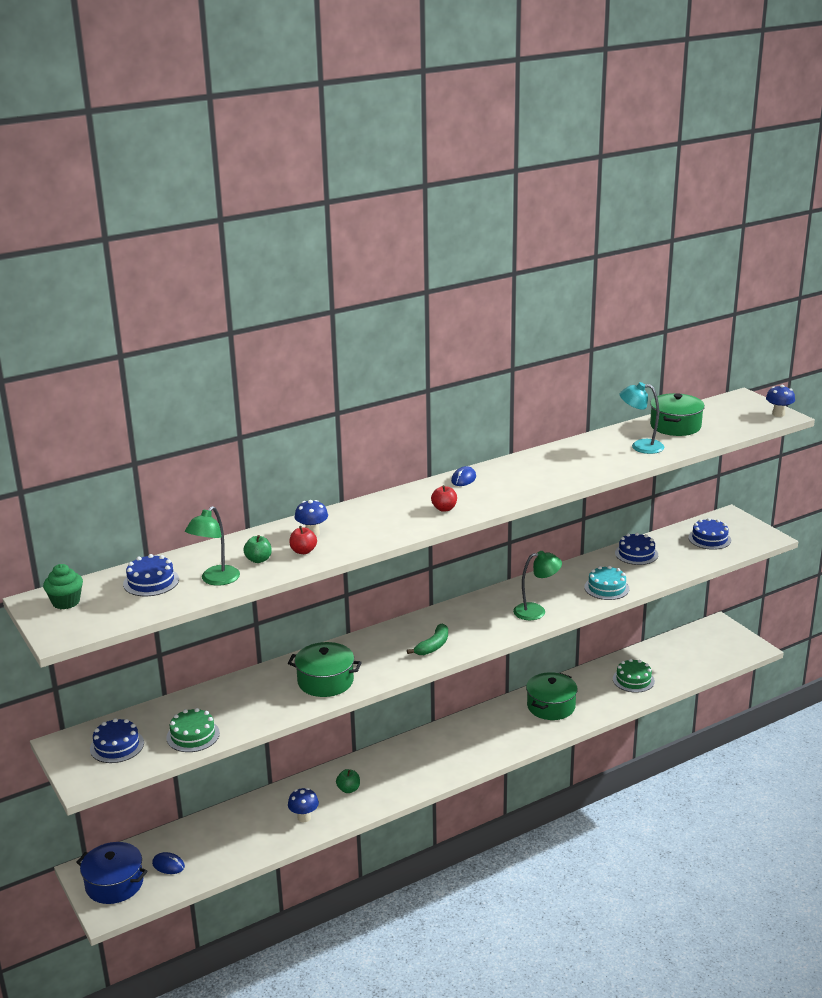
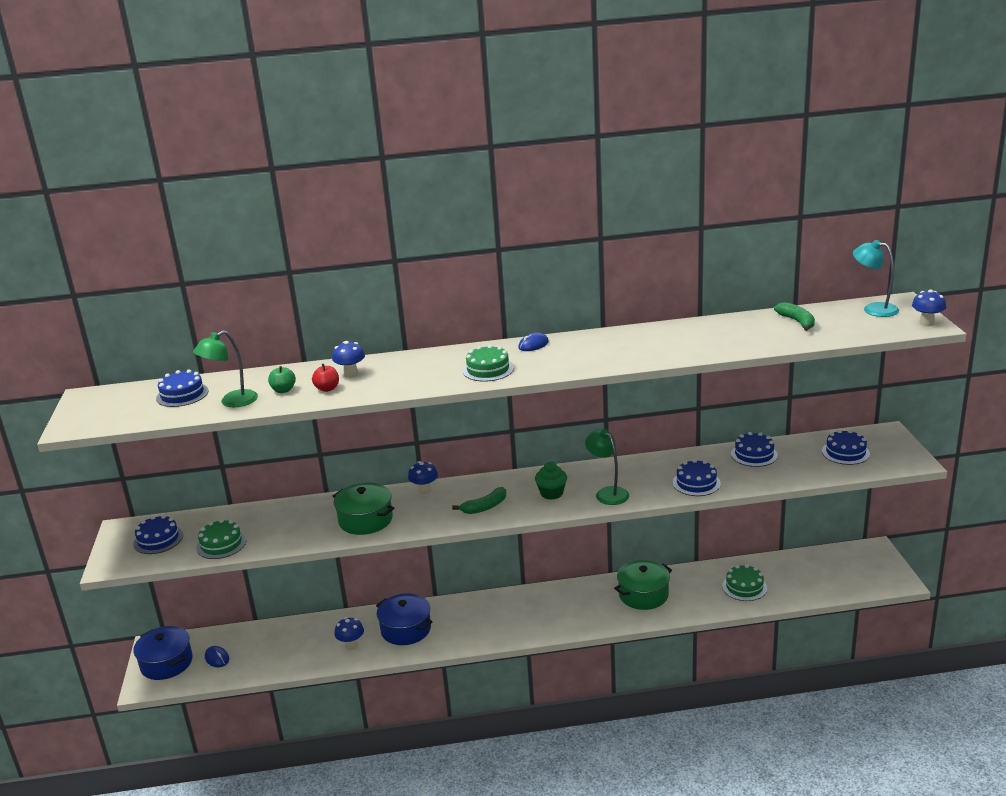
camera: 25 degrees right, 0 degrees up
green cupcake [43,564,83,609] -> green cupcake moved to [535,462,567,500]
green apple [336,769,360,793] -> blue pot [376,593,432,645]
red apple [431,485,457,512] -> green cake [463,345,514,382]
green lamp [513,551,562,620] -> green lamp turned 135 degrees counterclockwise [585,429,629,505]
turquoise cake [584,566,630,600] -> blue cake [673,459,721,496]
turquoise lamp [620,382,664,454] -> turquoise lamp moved to [853,240,899,317]
green pot [650,393,705,436] -> green banana [774,302,815,331]
none -> blue mushroom [408,461,438,495]

